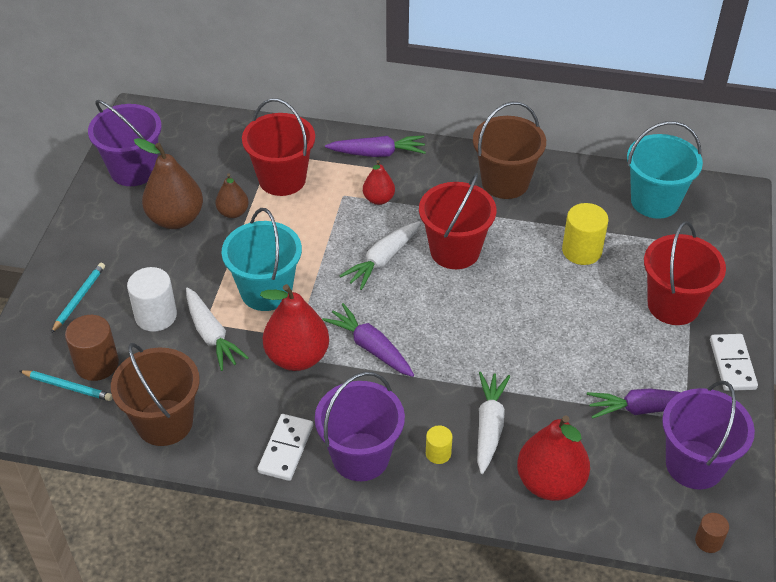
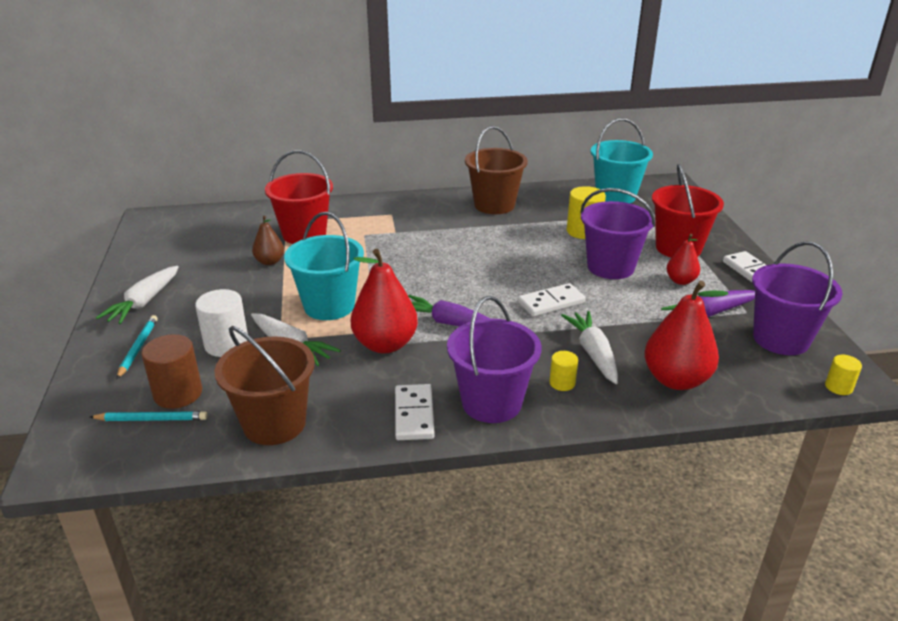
camera: 20 degrees left, 15 degrees down
purple bucket [88,100,162,186] -> purple bucket moved to [580,188,655,279]
brown pear [134,138,203,229] -> none
purple carrot [325,135,426,157] -> none
white carrot [340,221,421,290] -> white carrot moved to [96,266,179,324]
red pear [363,160,395,205] -> red pear moved to [666,234,700,285]
red bucket [419,173,496,269] -> none
brown cylinder [695,513,729,553] -> yellow cylinder [825,355,862,395]
none -> white domino [518,283,586,317]

